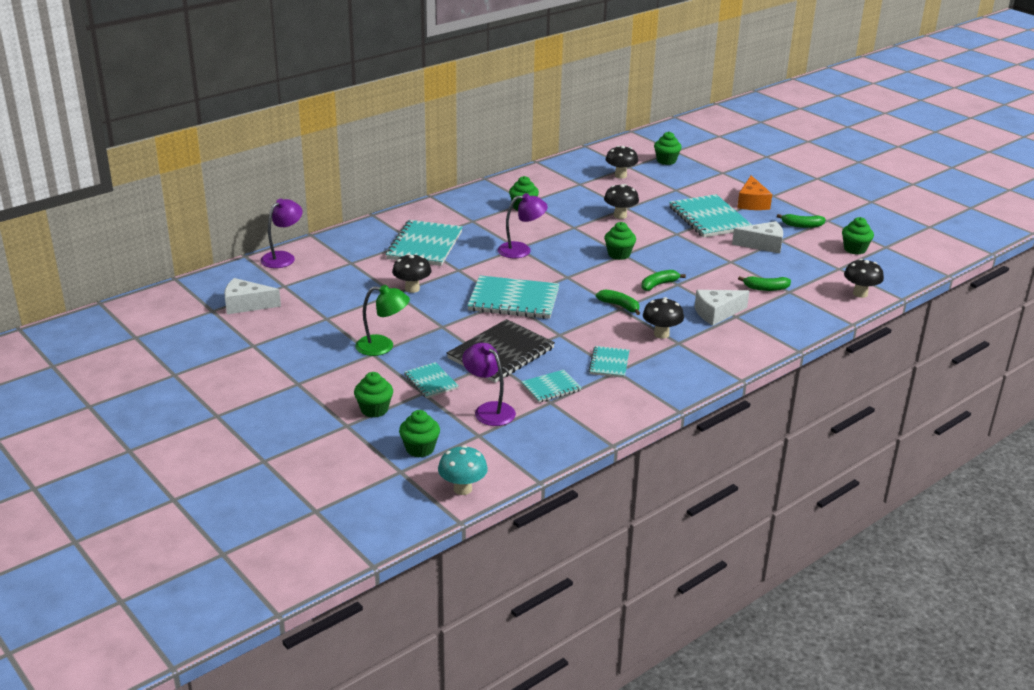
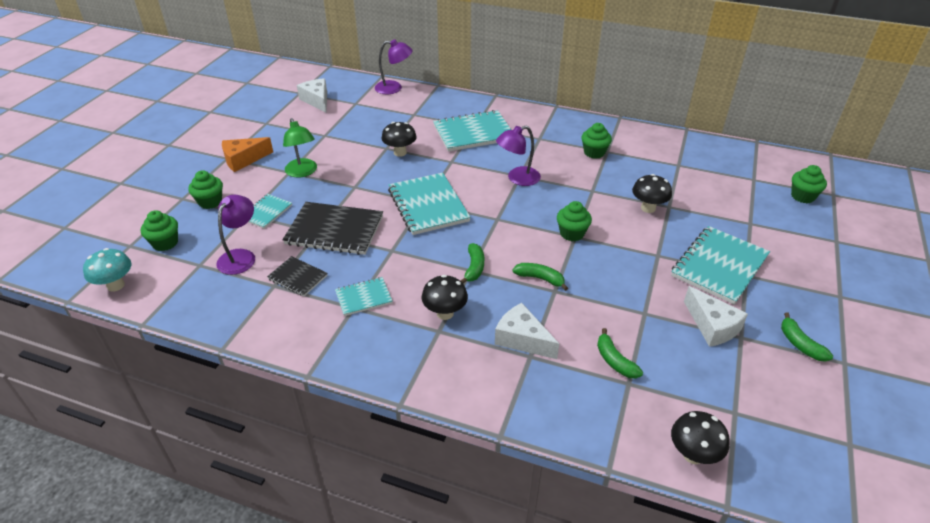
camera: 60 degrees right, 10 degrees up
purple lamp [498,193,548,258] -> purple lamp turned 105 degrees clockwise [496,126,541,186]
turquoise notebook [521,370,582,402] -> black notebook [267,256,328,296]
black mushroom [605,146,638,179] -> none
orange cheese [737,175,772,210] -> orange cheese moved to [222,137,273,172]
green cupcake [842,217,874,255] -> none

